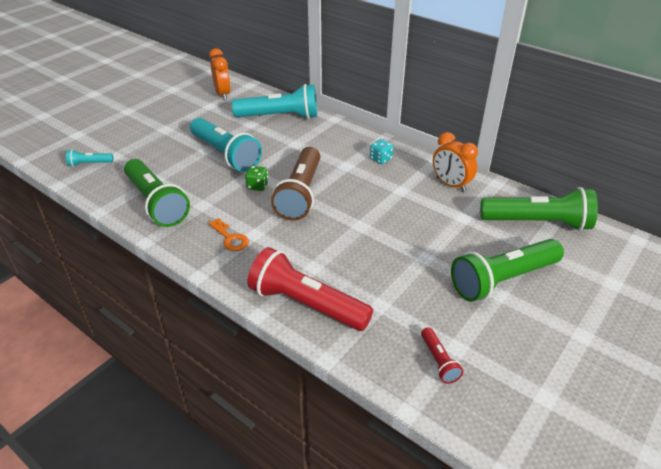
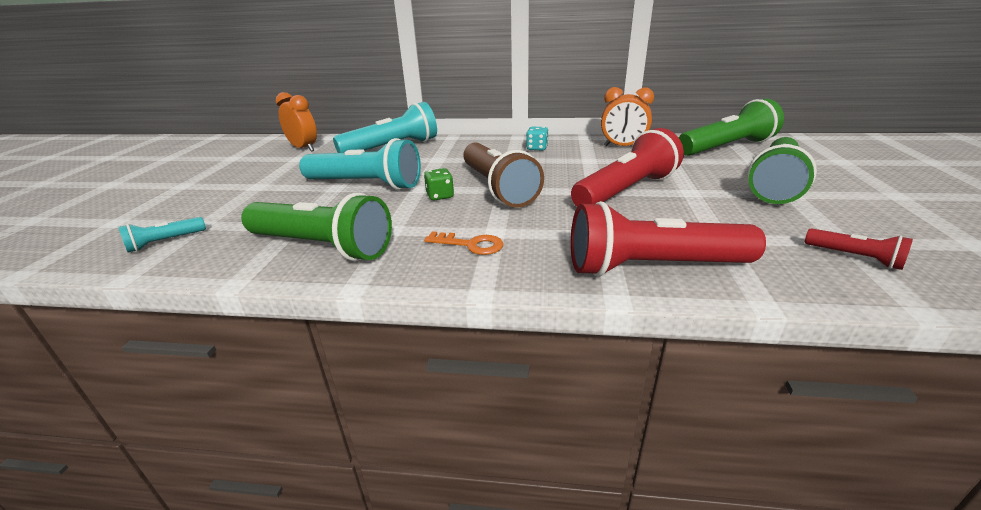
camera: 30 degrees left, 10 degrees down
none -> red flashlight [571,128,684,207]

